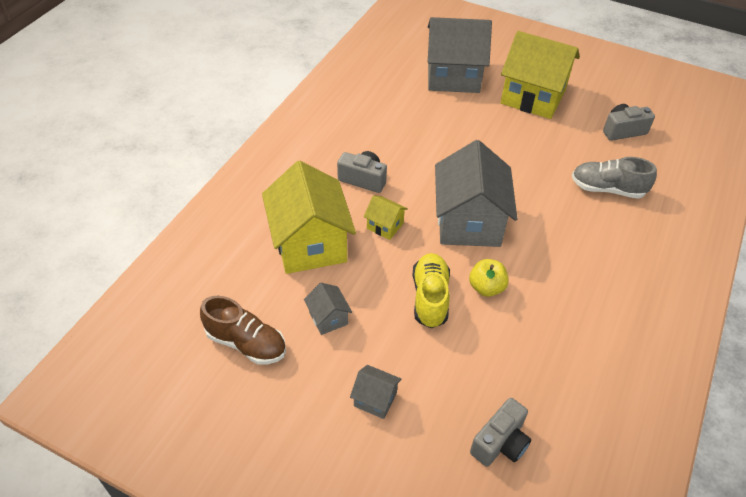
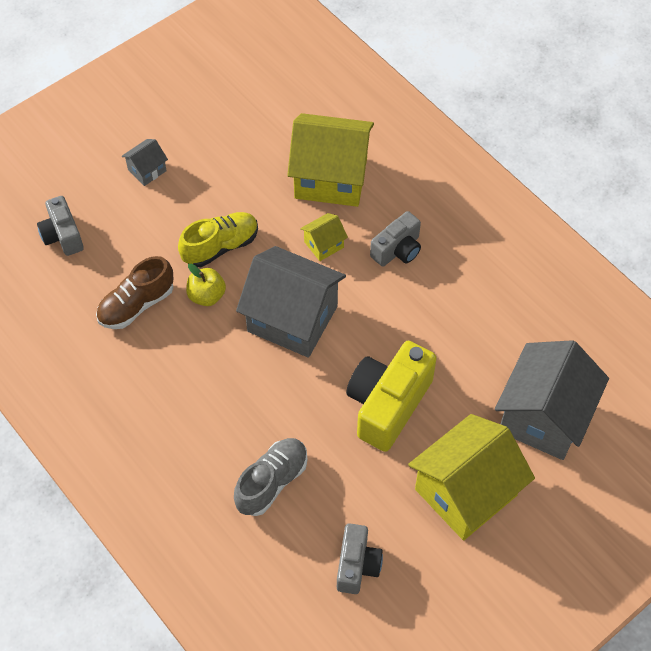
camera: 115 degrees right, 10 degrees up
brown shoe [200,296,286,365] -> brown shoe moved to [96,256,174,329]
grey house [304,283,352,335] -> none
yellow shoe [412,253,450,328] -> yellow shoe turned 60 degrees counterclockwise [178,212,258,267]
none -> yellow camera [346,341,437,452]

